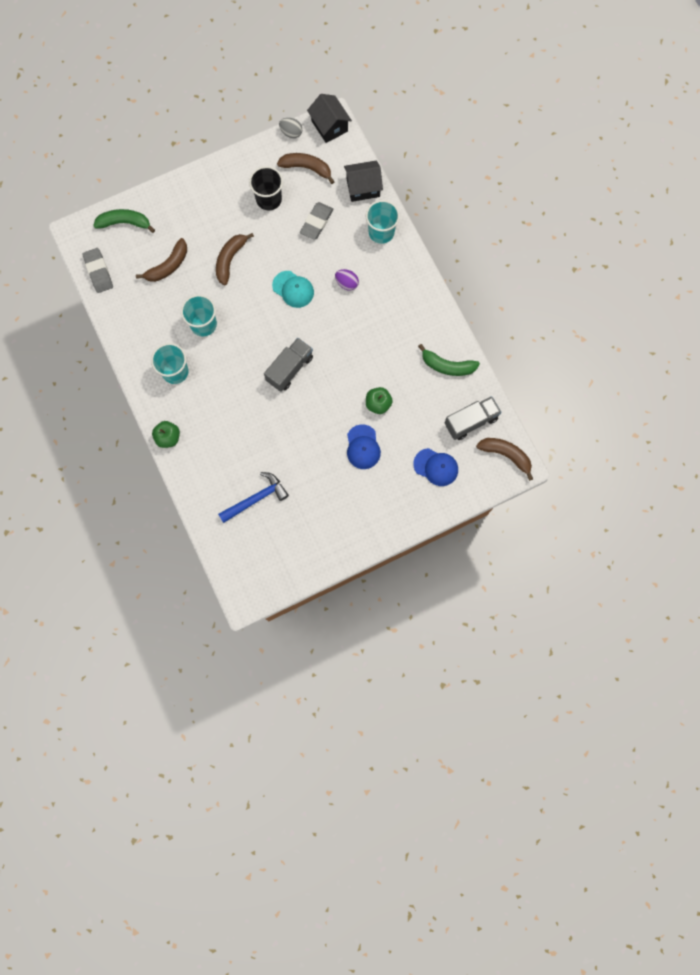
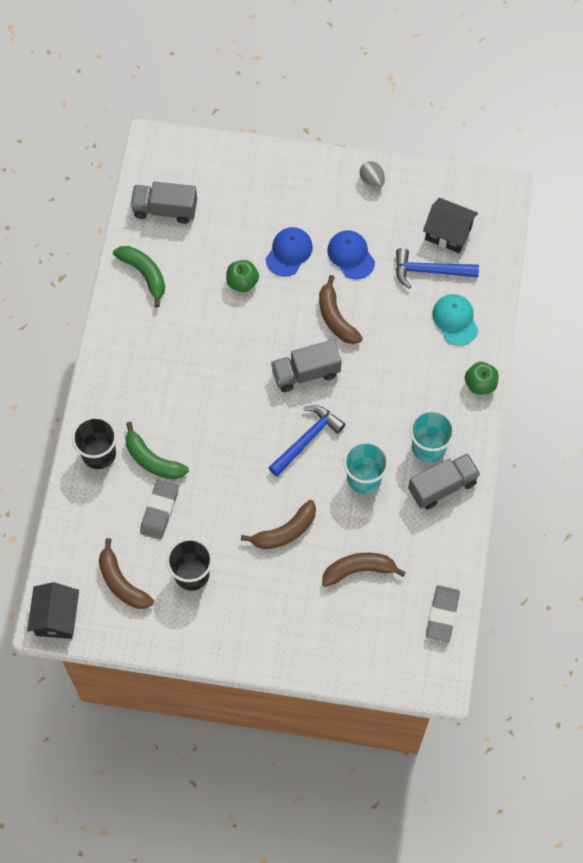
camera: 145 degrees left, 10 degrees down
green banana [93,209,155,233] -> green banana moved to [125,422,189,479]
turquoise cap [272,271,314,308] -> turquoise cap moved to [432,294,478,346]
grey egg [279,118,302,138] -> grey egg moved to [360,161,385,189]
grey eraser [300,202,333,240] -> grey eraser turned 45 degrees counterclockwise [140,479,178,540]
purple egg [335,269,359,291] -> none
black house [344,160,383,202] -> black house moved to [423,198,478,253]
turquoise cup [365,200,400,244] -> black cup [72,416,117,469]
blue cap [413,448,458,486] -> blue cap moved to [327,230,375,280]
brown banana [476,438,533,481] -> brown banana moved to [319,275,363,344]
none -> blue hammer [268,405,345,477]
none -> grey truck [408,453,480,509]

